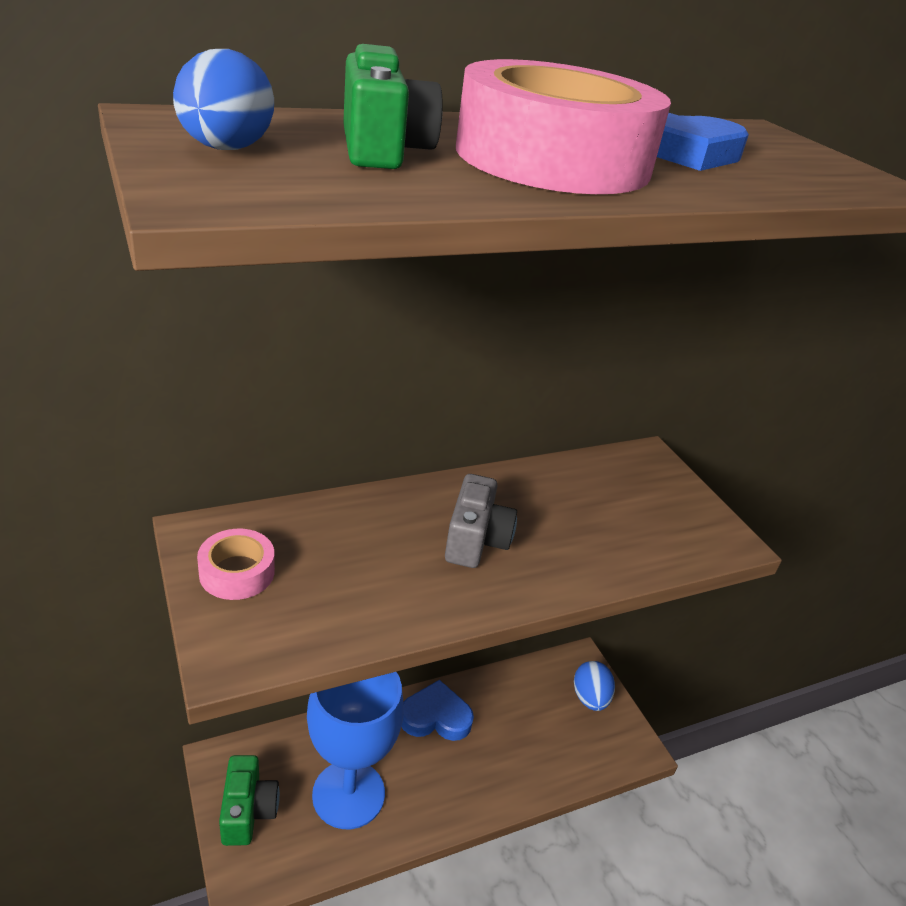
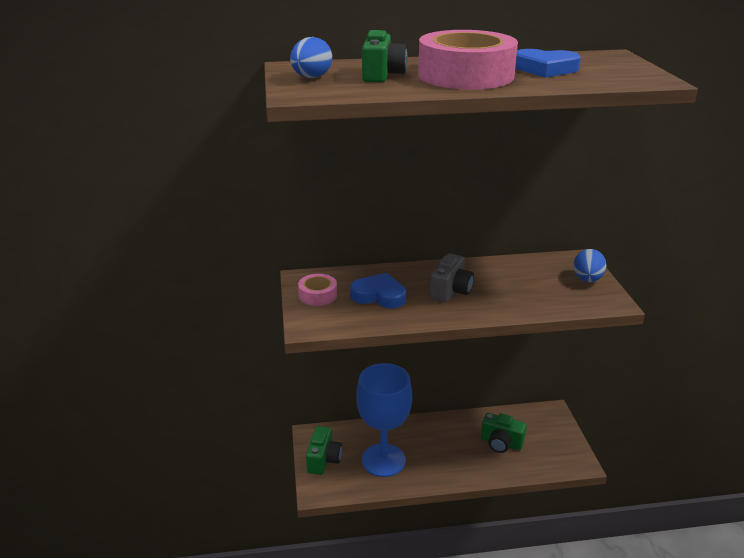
camera: 20 degrees right, 5 degrees down
blue heart [401,680,474,741] -> blue heart moved to [350,273,406,308]
blue egg [574,661,615,711] -> blue egg moved to [573,249,606,282]
none -> green camera [481,413,526,453]

